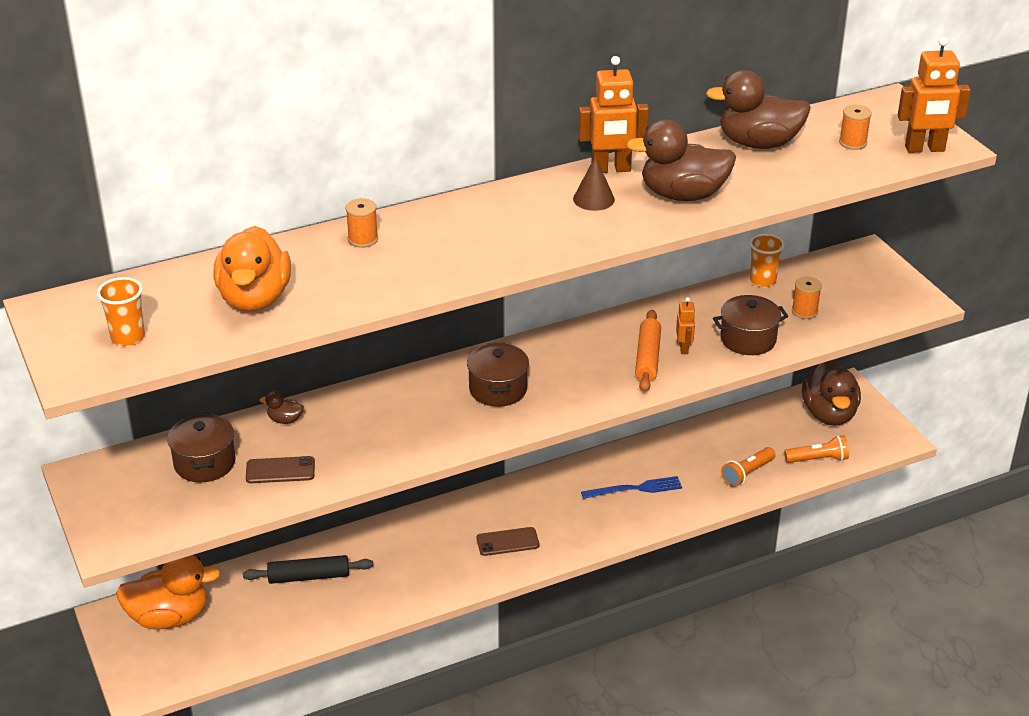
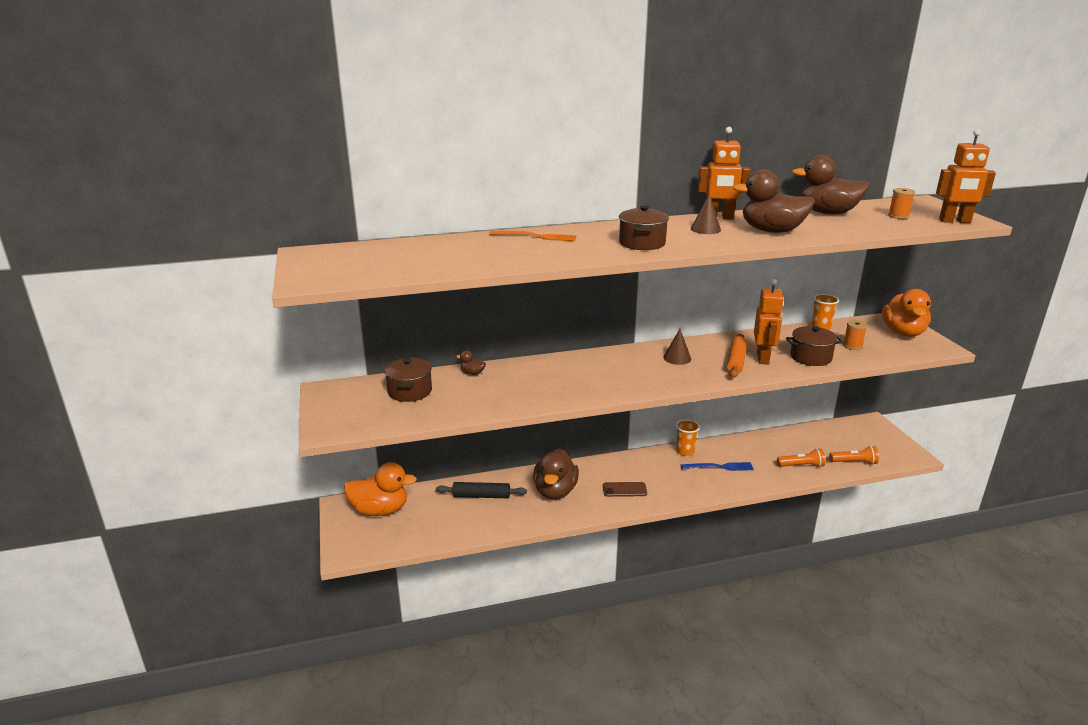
camera: 10 degrees right, 10 degrees down
orange cup [97,277,145,346] -> orange cup moved to [676,419,700,456]
orange duck [213,226,291,312] -> orange duck moved to [882,289,931,337]
brown phone [246,456,315,483] -> none
orange spool [345,198,378,248] -> orange fork [489,231,576,241]
brown pot [467,343,529,407] -> brown pot moved to [619,205,669,250]
orange robot [676,297,696,354] -> orange robot [754,279,784,365], size x1.90
orange flashlight [721,447,776,487] -> orange flashlight turned 150 degrees counterclockwise [777,448,825,467]
brown duck [802,360,861,426] -> brown duck moved to [533,448,579,500]
none -> brown cone [663,329,691,365]

